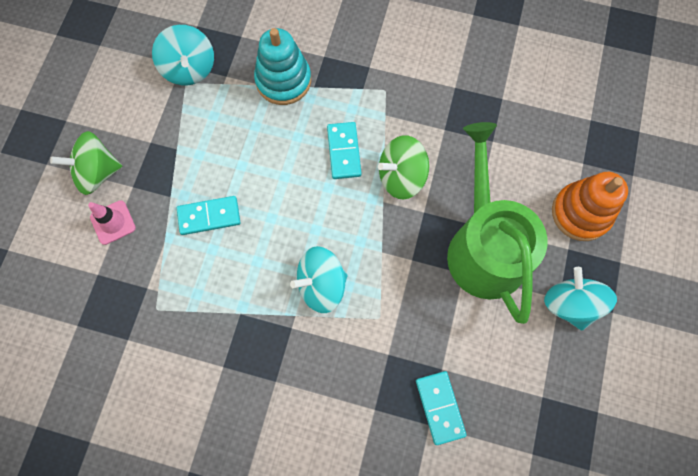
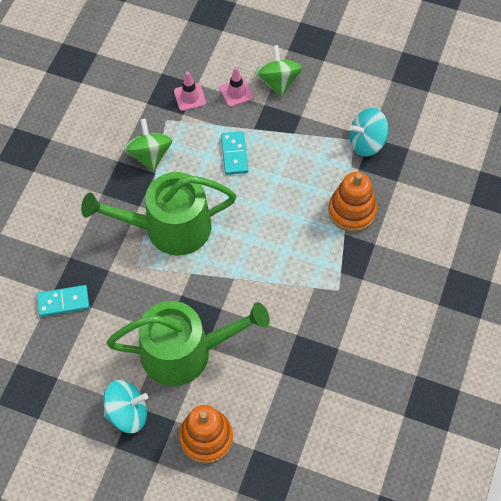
camera: 95 degrees right, 10 degrees down
turquoise stacking toy [254,28,311,105] -> orange stacking toy [328,172,377,232]
turquoise spinning top [290,246,348,313] -> green watering can [81,172,236,256]
turquoise domino [327,122,362,179] -> none
green spinning top [378,135,429,200] -> green spinning top moved to [124,119,172,172]
none -> pink traffic cone [174,72,206,111]

